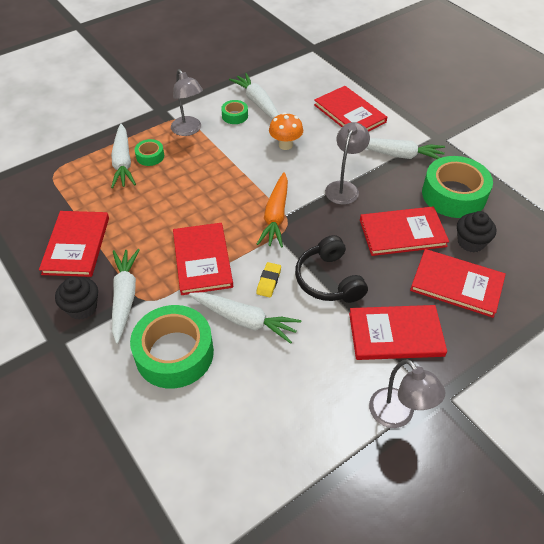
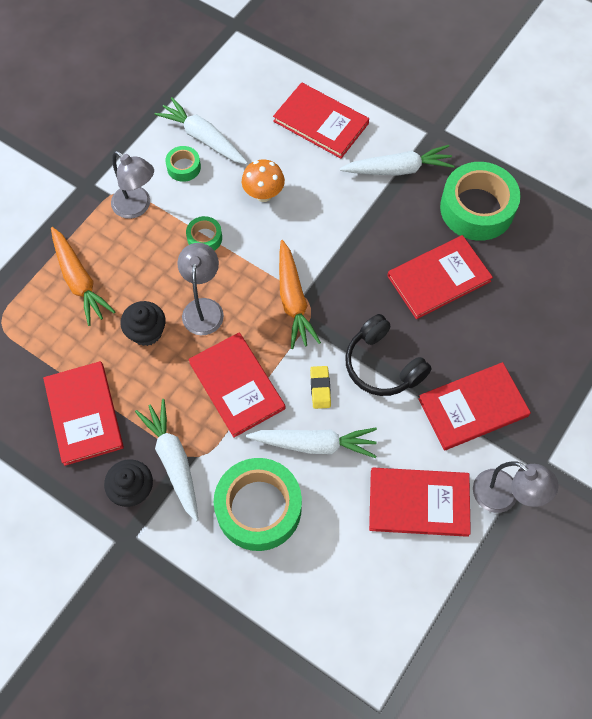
camera: 20 degrees left, 15 degrees up
white carrot [111,124,136,188] -> orange carrot [51,227,115,326]
green tape [135,139,164,166] -> green tape moved to [186,216,222,251]
grey lamp [325,122,370,205] -> grey lamp moved to [177,243,224,335]
red book [410,249,506,318] -> red book moved to [369,468,471,537]
black cupcake [457,211,496,252] -> black cupcake moved to [121,301,166,346]

